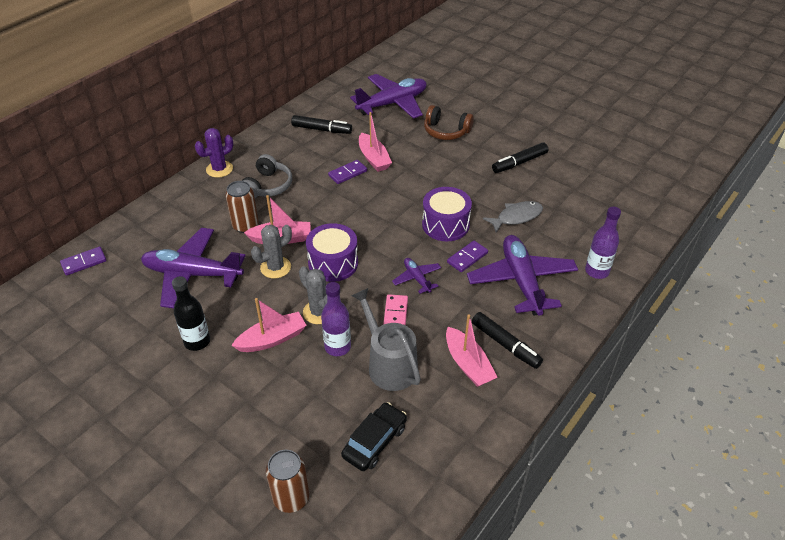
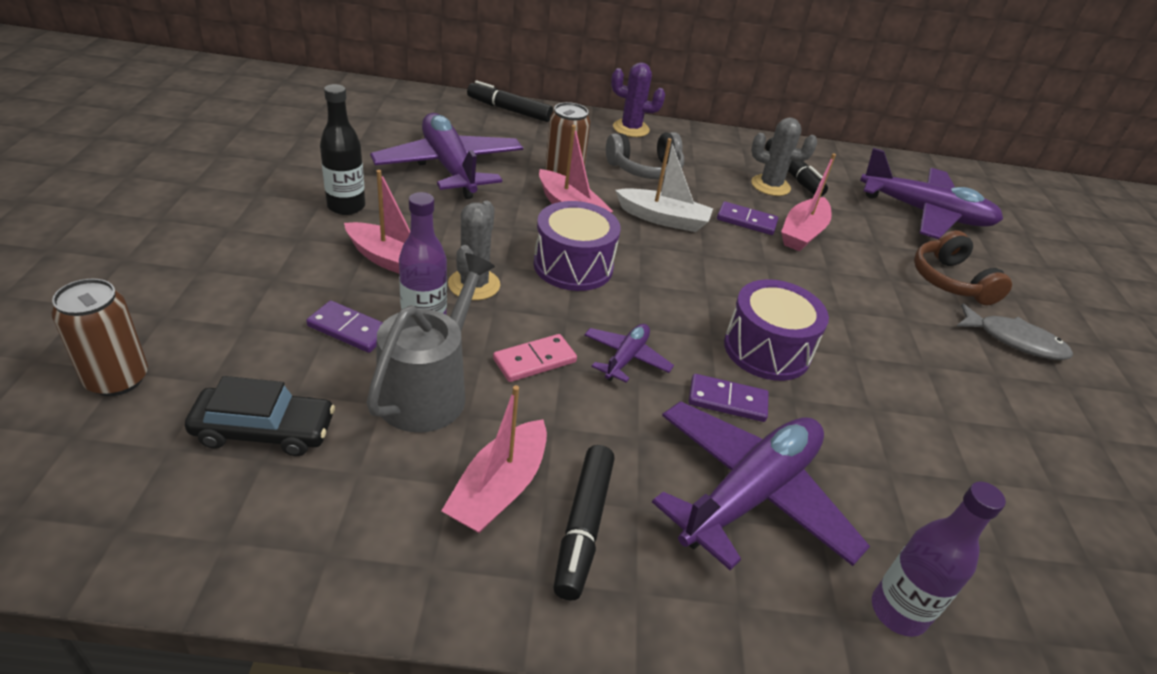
camera: 50 degrees right, 5 degrees down
purple domino [60,247,107,276] -> purple domino moved to [306,300,383,353]
grey cactus [251,225,292,278] -> grey cactus moved to [751,118,817,196]
grey fish [483,201,543,233] -> grey fish moved to [957,303,1073,360]
black marker [492,143,548,173] -> black marker moved to [467,81,553,122]
none -> white boat [615,138,713,232]

